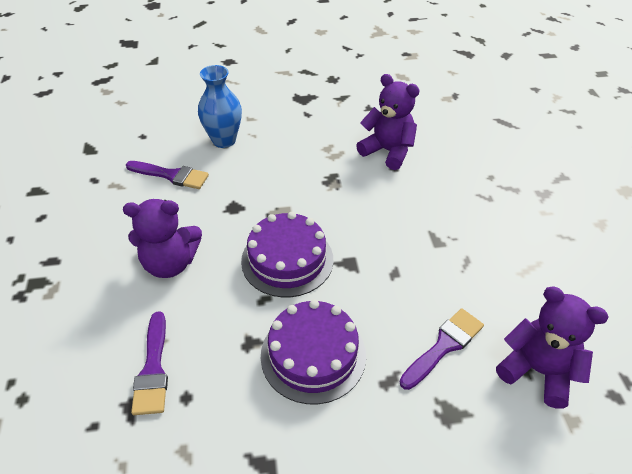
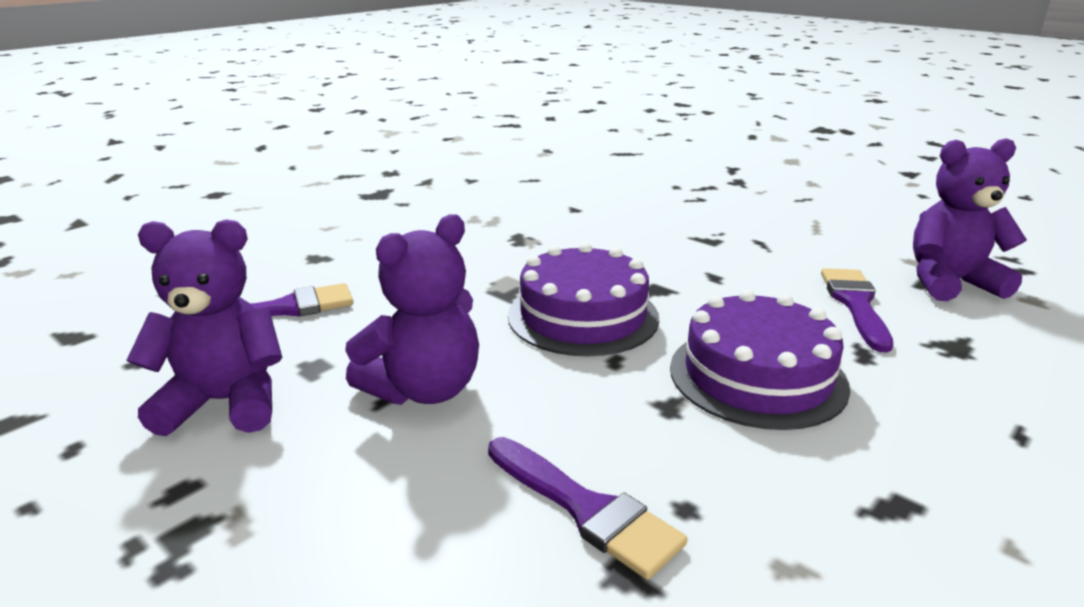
camera: 40 degrees left, 20 degrees down
blue vase [198,65,242,148] -> none
purple teddy bear [356,74,420,170] -> purple teddy bear moved to [126,219,283,436]

